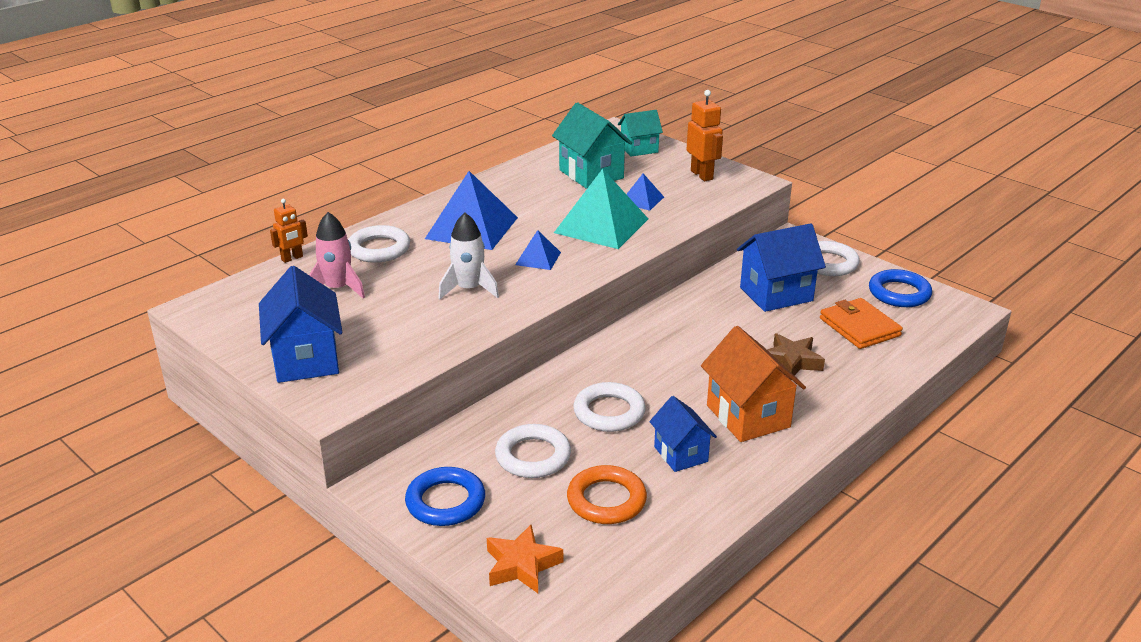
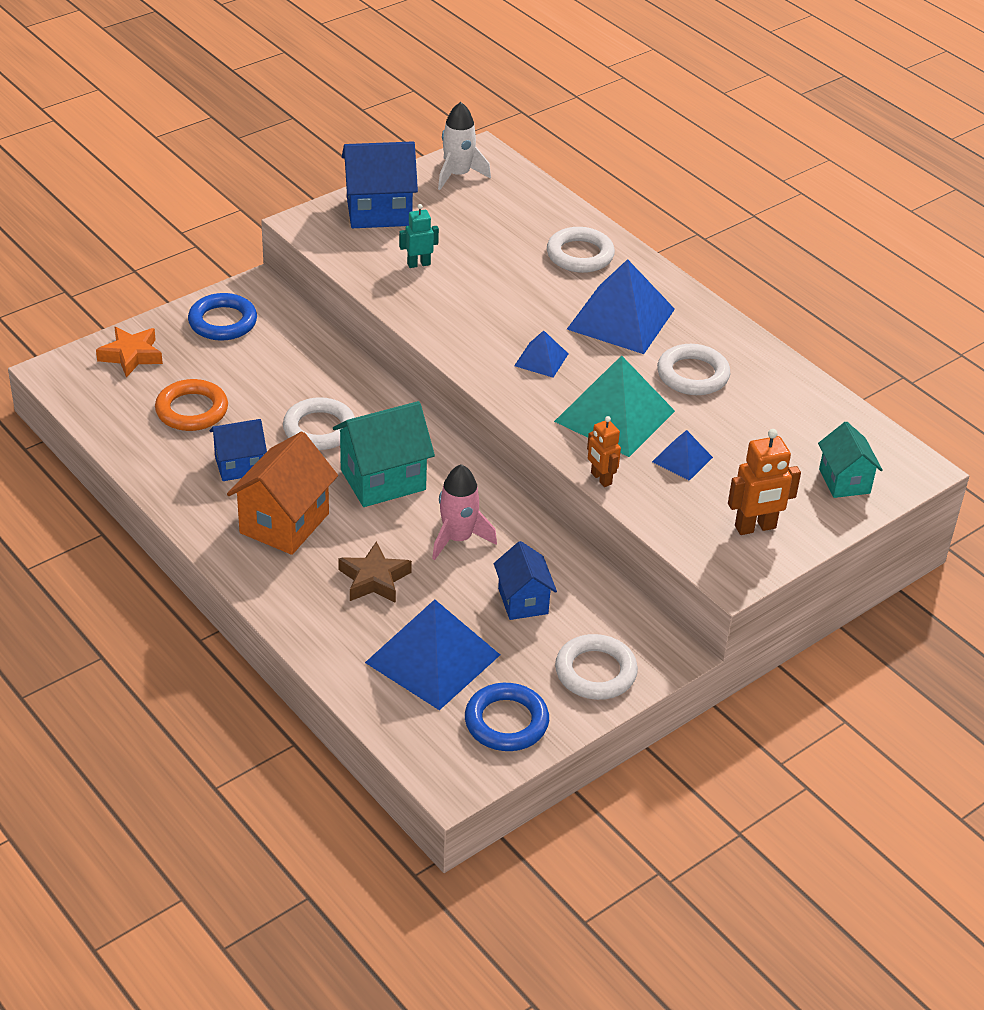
camera: 95 degrees right, 10 degrees up
orange robot [270,199,308,263] -> orange robot moved to [587,416,621,487]
pink rocket [309,212,365,299] -> pink rocket moved to [432,464,497,560]
white rocket [439,212,499,299] -> white rocket moved to [438,102,491,190]
white ring [495,424,571,478] -> white ring moved to [657,344,730,395]
turquoise house [552,102,632,189] -> turquoise house moved to [333,401,435,507]
orange house [701,326,806,442] -> orange house turned 45 degrees counterclockwise [227,432,338,555]
blue house [737,223,826,312] -> blue house [494,541,557,620], size x0.63
orange wallet [820,298,903,349] -> blue pyramid [365,599,500,710]
none -> turquoise robot [399,204,439,268]

